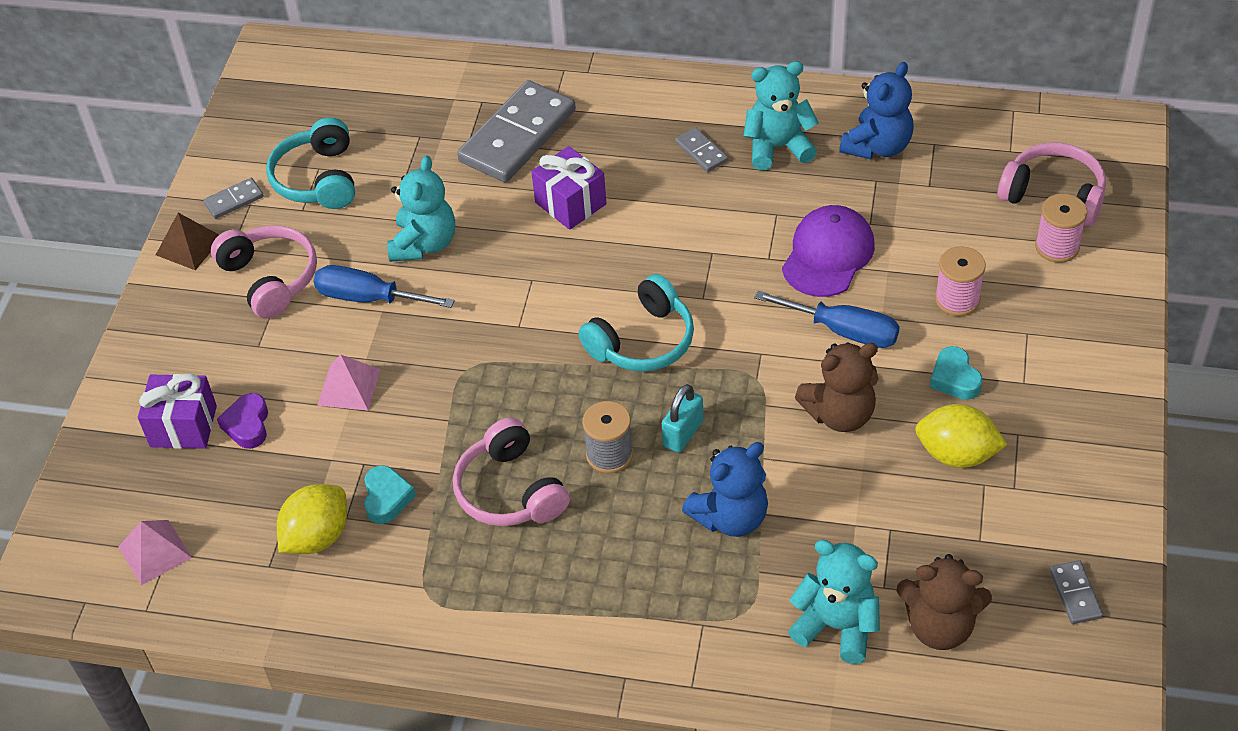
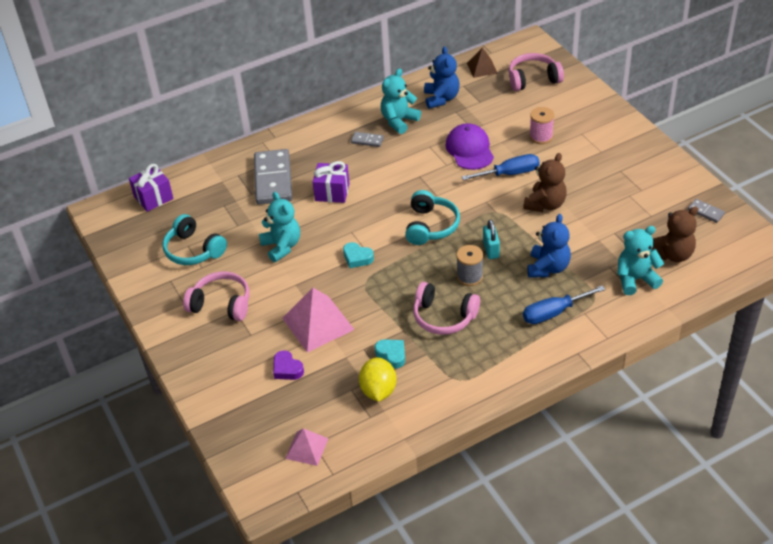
camera: 40 degrees left, 5 degrees down
purple gift [138,373,217,449] -> purple gift moved to [129,164,174,212]
brown pyramid [156,213,219,270] -> brown pyramid moved to [467,48,498,78]
grey domino [203,178,264,219] -> none
blue screwdriver [314,265,455,308] -> blue screwdriver moved to [523,286,605,324]
pink pyramid [317,354,381,411] -> pink pyramid [282,288,355,353], size x1.72
yellow lemon [915,404,1007,468] -> none
turquoise heart [930,346,983,400] -> turquoise heart moved to [343,242,374,268]
pink spool [1035,194,1087,263] -> none

